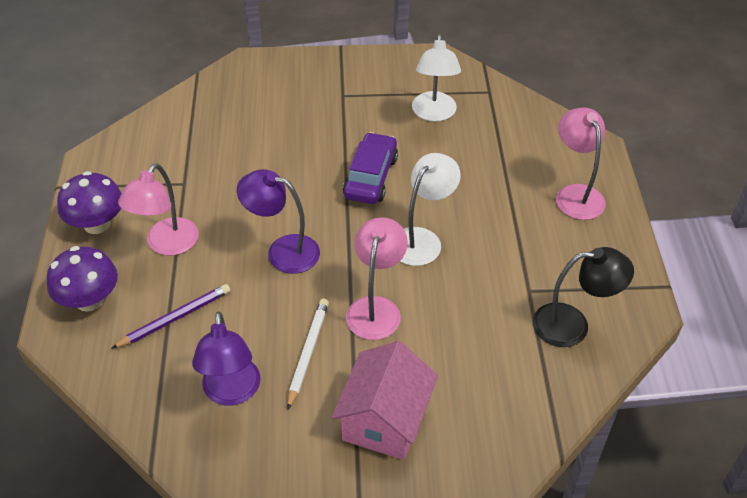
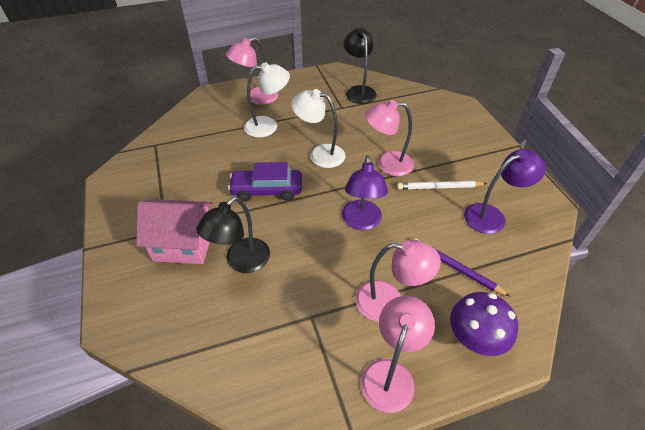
camera: 105 degrees left, 0 degrees up
purple mushroom [57,171,122,234] -> pink lamp [361,296,435,413]
pink house [331,341,438,460] -> pink house moved to [136,199,213,264]
white lamp [412,34,461,122] -> white lamp moved to [244,62,290,138]
none -> black lamp [197,197,270,273]

